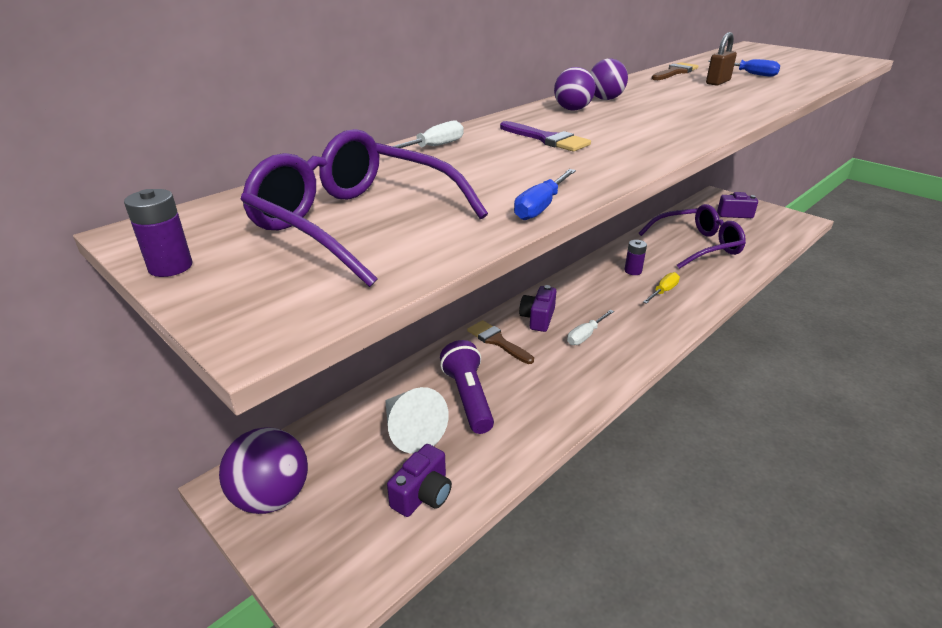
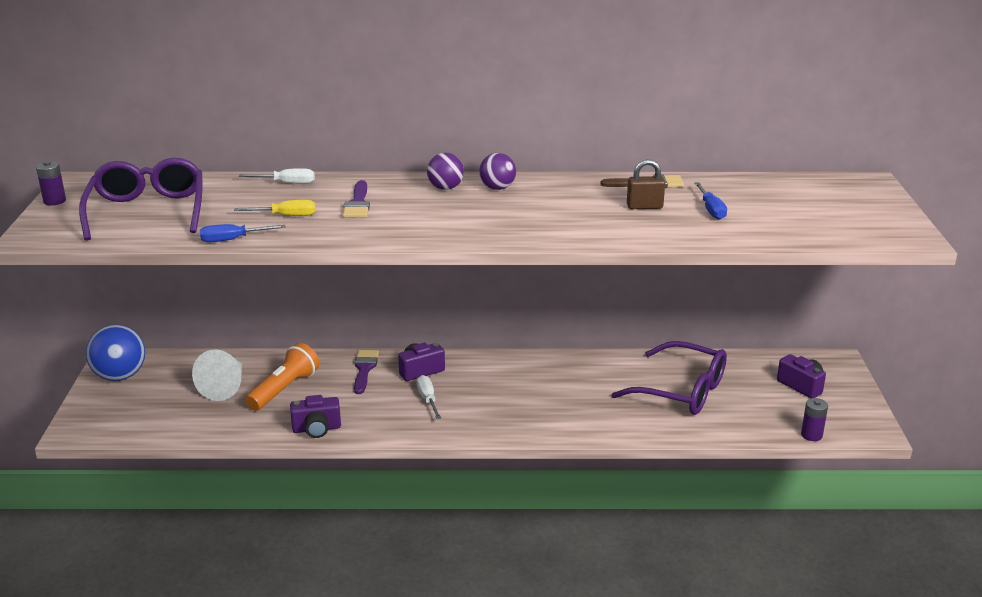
camera: 45 degrees right, 5 degrees down
purple ball [219,427,308,514] -> blue ball [86,324,145,381]
purple camera [387,444,452,517] -> purple camera moved to [290,395,341,438]
purple flashlight [440,340,494,434] -> orange flashlight [245,343,320,411]
brown brush [467,320,534,364] -> purple brush [354,350,379,394]
white screwdriver [567,310,614,345] -> white screwdriver turned 75 degrees clockwise [416,375,441,419]
purple battery [624,240,647,275] -> purple battery moved to [801,398,828,441]
yellow screwdriver [643,272,680,304] -> yellow screwdriver moved to [234,200,316,216]

